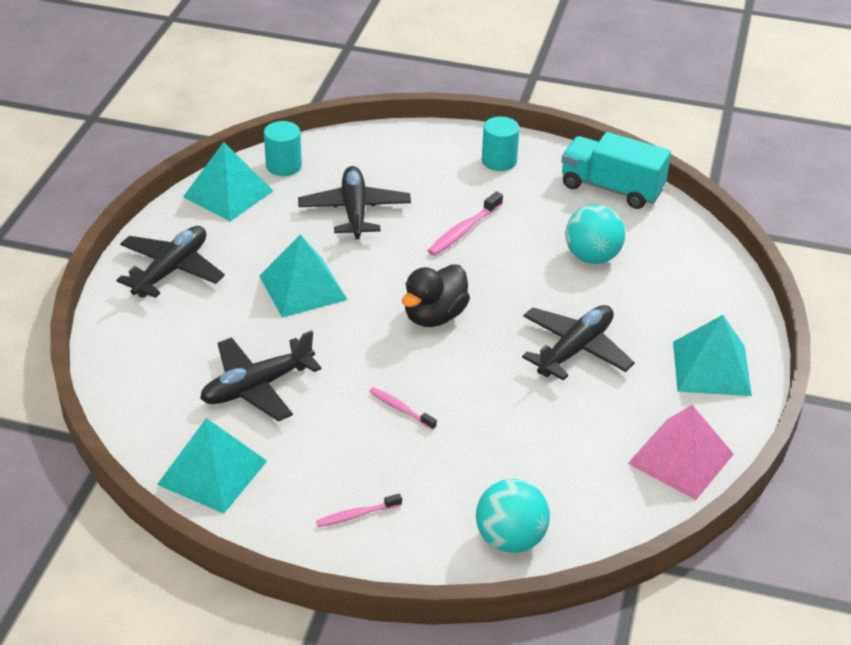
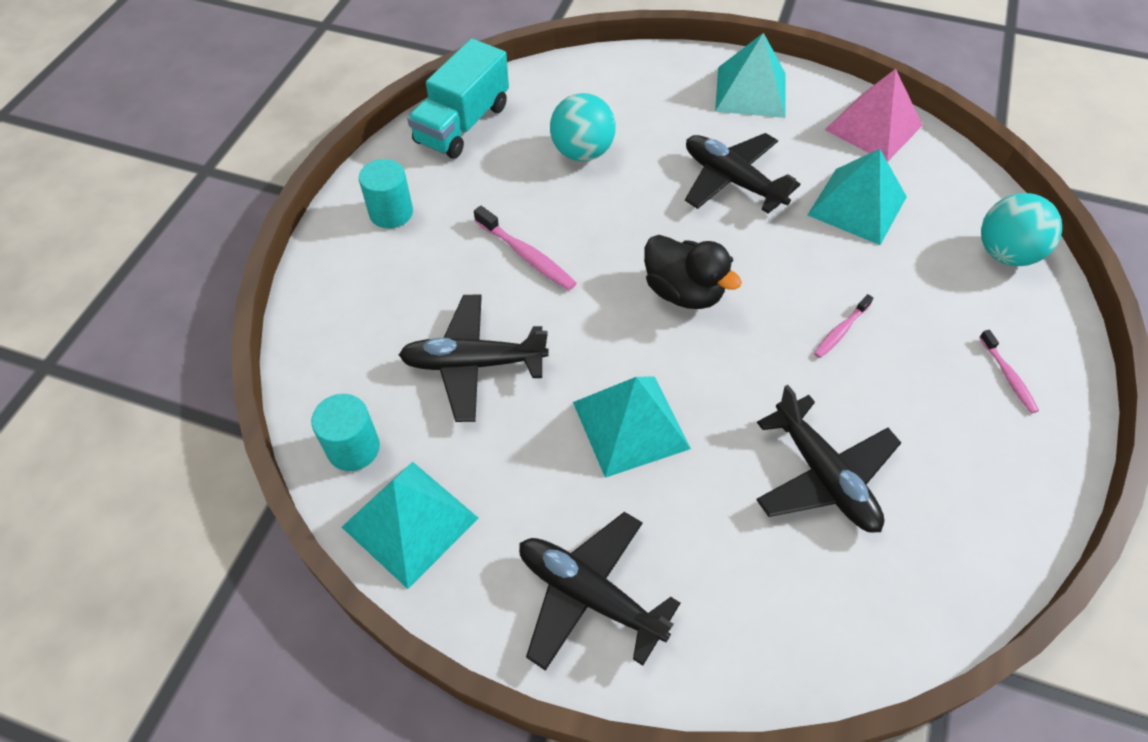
camera: 85 degrees left, 15 degrees up
turquoise pyramid [157,418,267,514] -> turquoise pyramid moved to [808,149,907,245]

